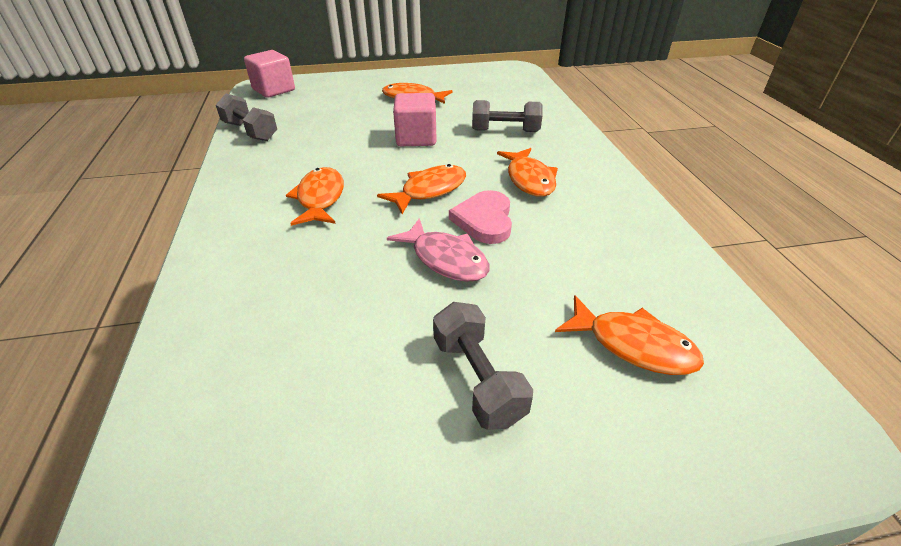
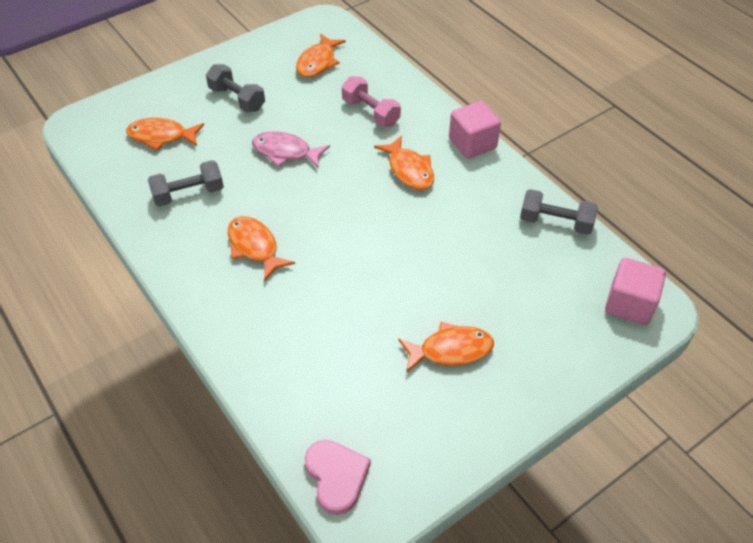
camera: 155 degrees right, 10 degrees up
orange fish [377,164,466,214] -> orange fish moved to [296,34,346,77]
pink cube [393,93,437,146] -> pink cube moved to [449,101,501,159]
pink heart [449,190,512,244] -> pink heart moved to [305,440,371,515]
grey dumbbell [472,100,542,132] -> grey dumbbell moved to [148,160,224,206]
none -> pink dumbbell [342,76,401,127]

